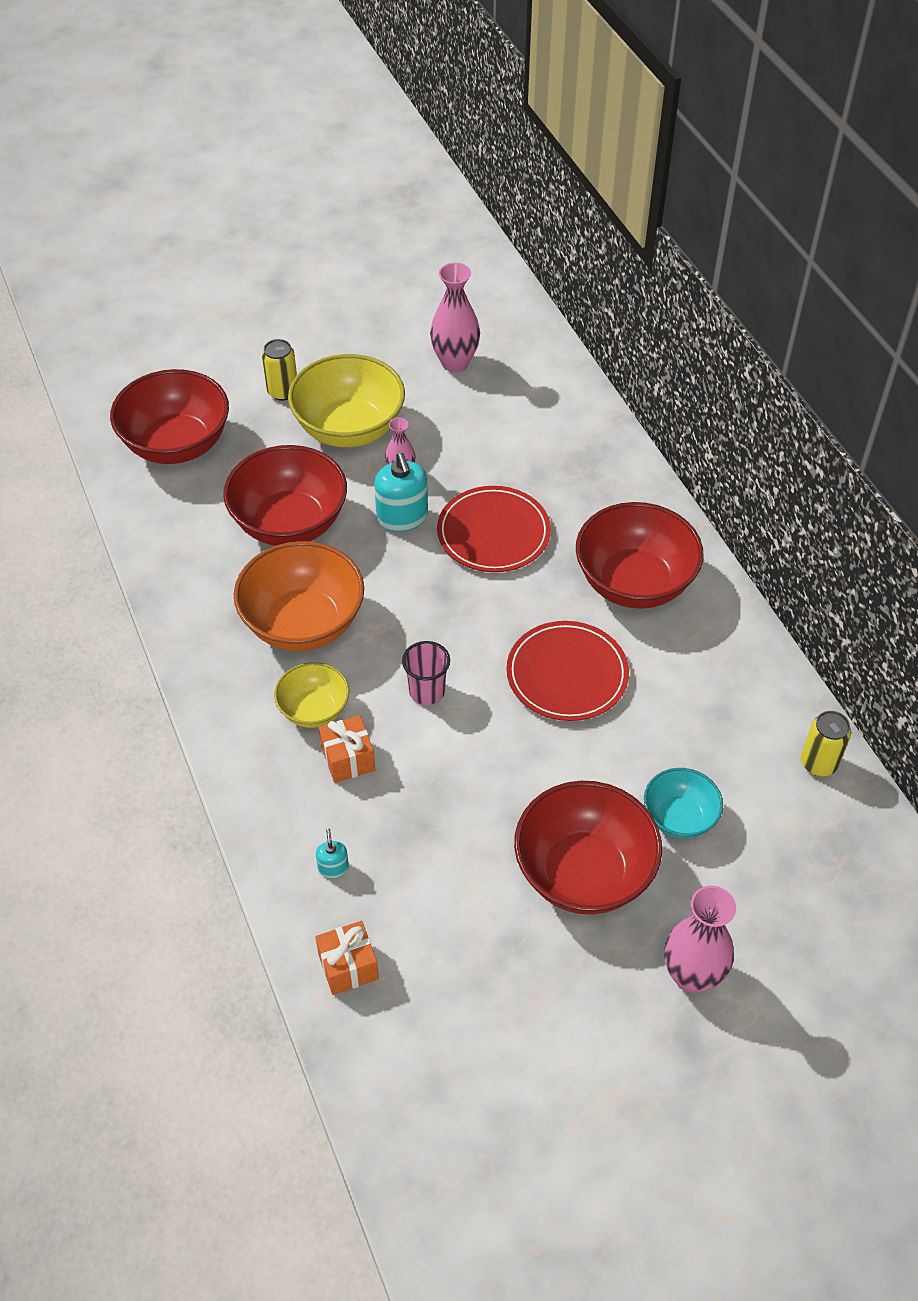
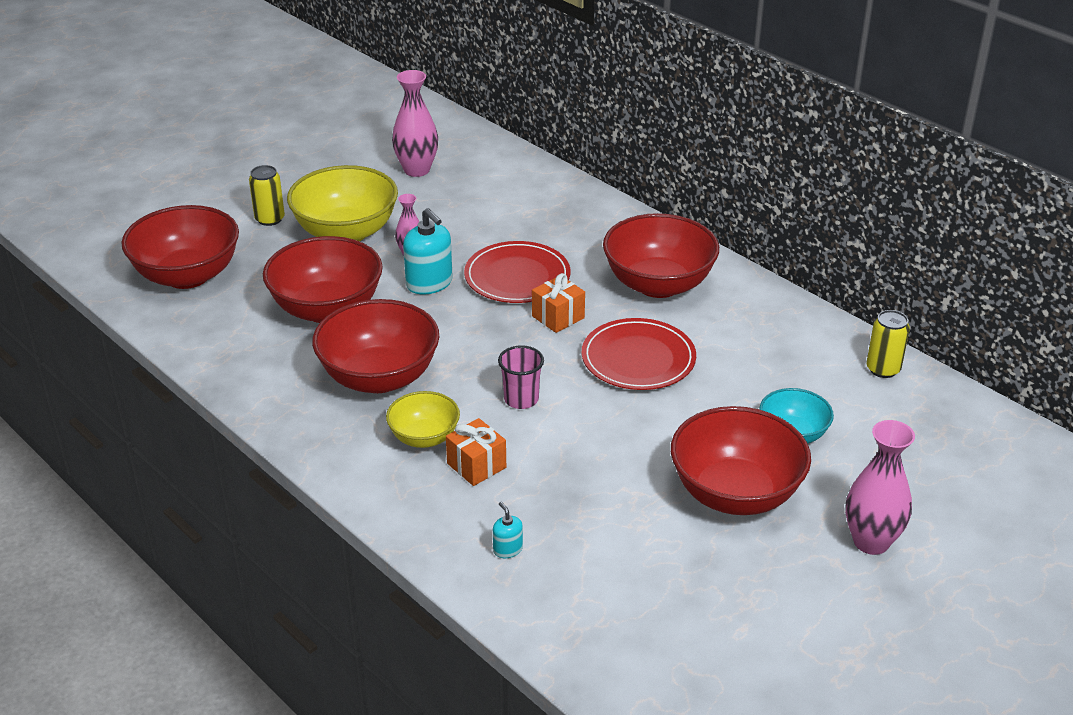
camera: 20 degrees left, 15 degrees down
orange bowl [234,541,364,651] -> red bowl [312,299,439,393]
orange gift [315,921,379,995] -> orange gift moved to [532,273,585,333]

